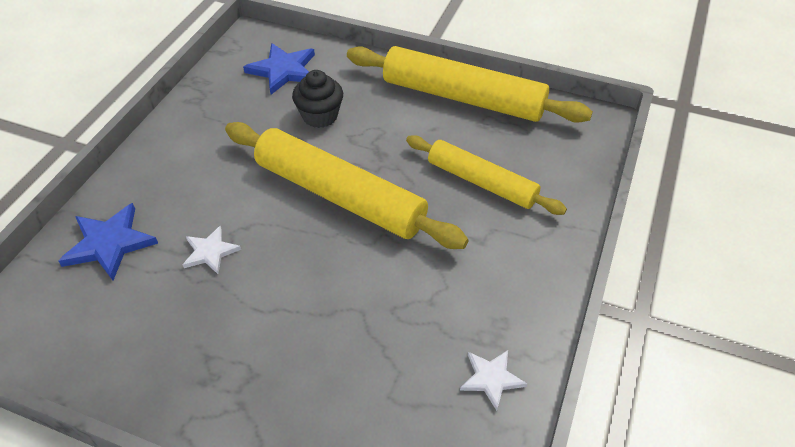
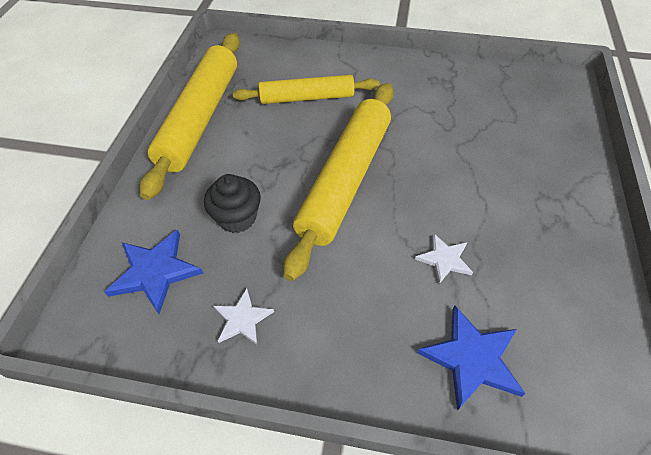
camera: 100 degrees left, 5 degrees up
yellow rolling pin [406,135,567,215] -> yellow rolling pin turned 60 degrees clockwise [233,75,379,104]
white star [460,350,527,411] -> white star moved to [214,288,274,345]

